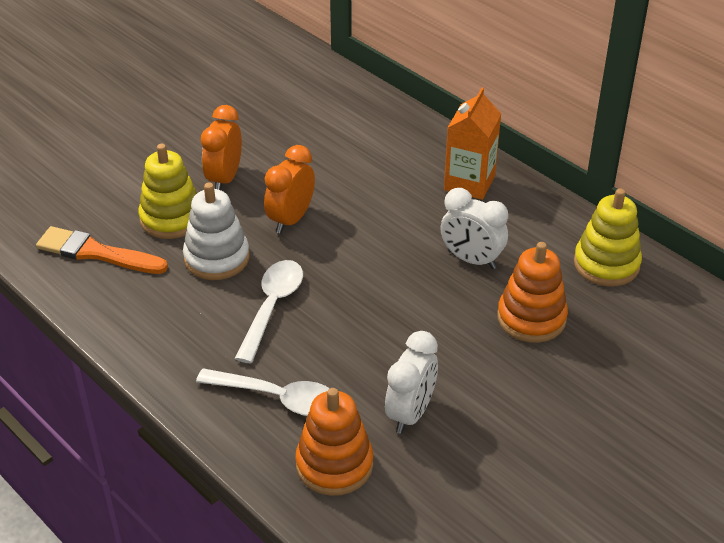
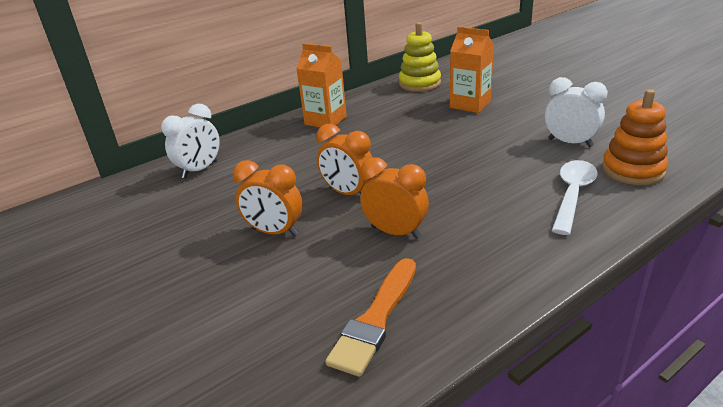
camera: 80 degrees left, 10 degrees down
yellow stacking toy [138,144,197,239] -> none
white stacking toy [183,182,249,280] -> orange clock [360,158,429,239]
white spoon [235,260,303,364] -> none
white clock [441,188,508,269] -> white clock moved to [161,104,220,179]
orange stacking toy [497,242,568,343] -> orange carton [450,27,494,113]

